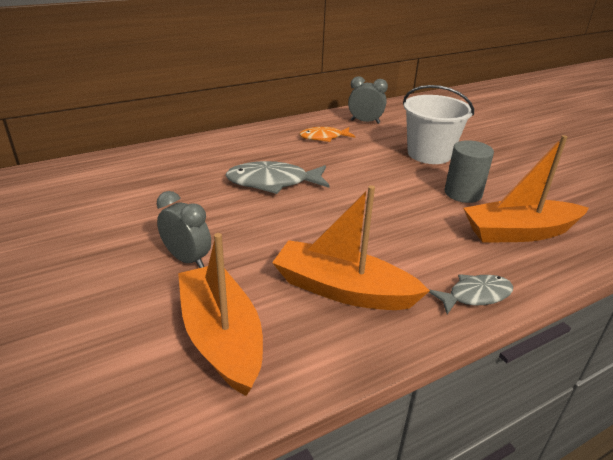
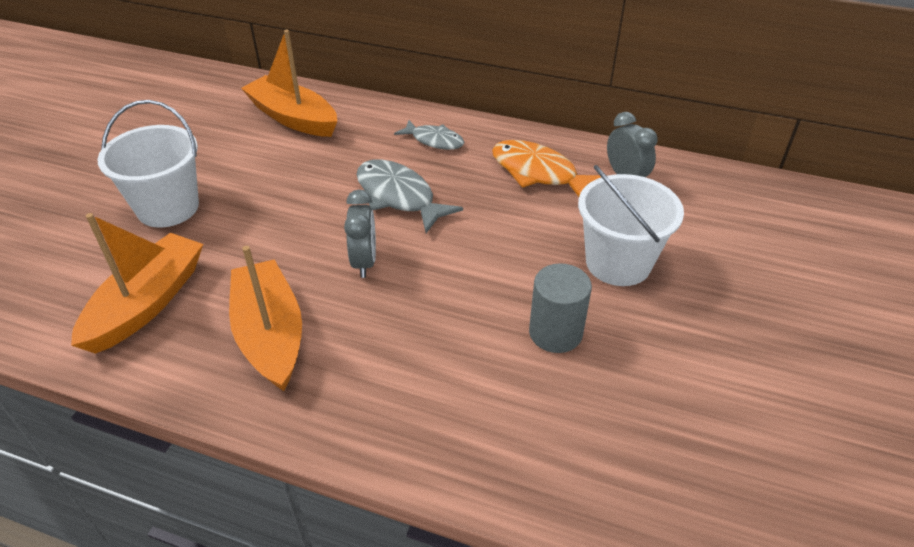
camera: 50 degrees right, 10 degrees up
grey clock [157,191,211,268] -> grey clock moved to [344,189,376,278]
orange fish [299,127,355,142] -> orange fish [492,140,607,197], size x1.58
grey fish [429,274,513,314] -> grey fish moved to [394,120,464,150]
orange boat [463,135,589,243] -> orange boat moved to [241,30,337,137]
none -> white bucket [97,100,199,227]

